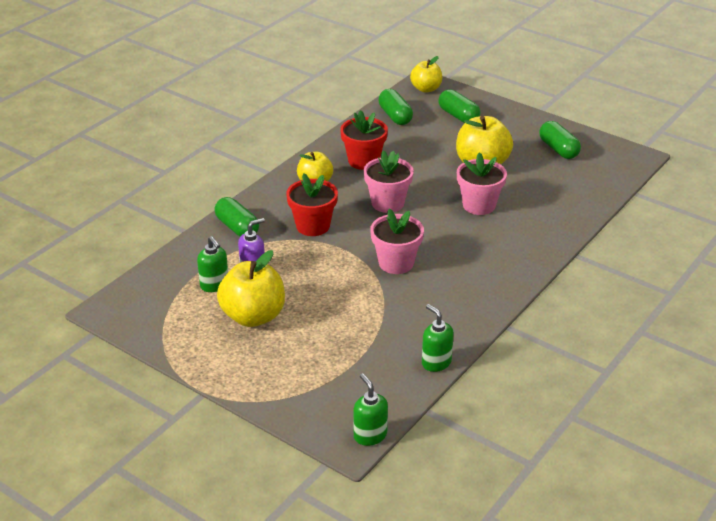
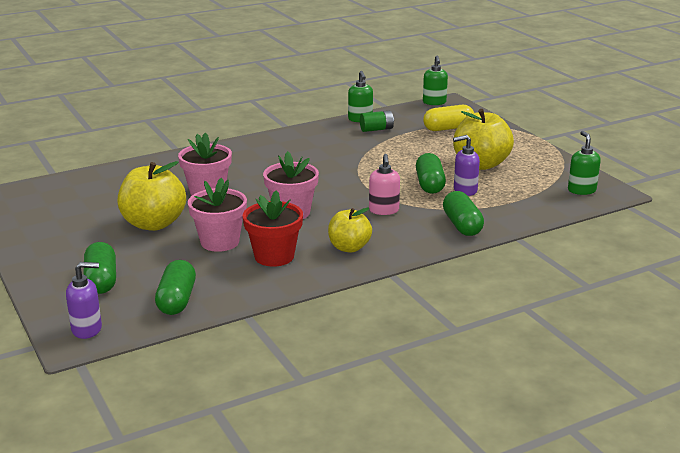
camera: 155 degrees left, 10 degrees down
green soap dispenser [197,236,228,292] -> green soap dispenser moved to [568,131,601,195]
red flower pot [286,173,338,236] -> pink soap dispenser [369,154,400,215]
pink flower pot [370,209,424,274] -> pink flower pot moved to [188,178,247,252]
yellow apple [410,56,442,93] -> purple soap dispenser [66,262,102,339]
green capsule [539,121,581,159] -> green capsule moved to [416,153,446,194]
none -> green battery [360,111,394,132]
none -> yellow capsule [423,105,474,131]

